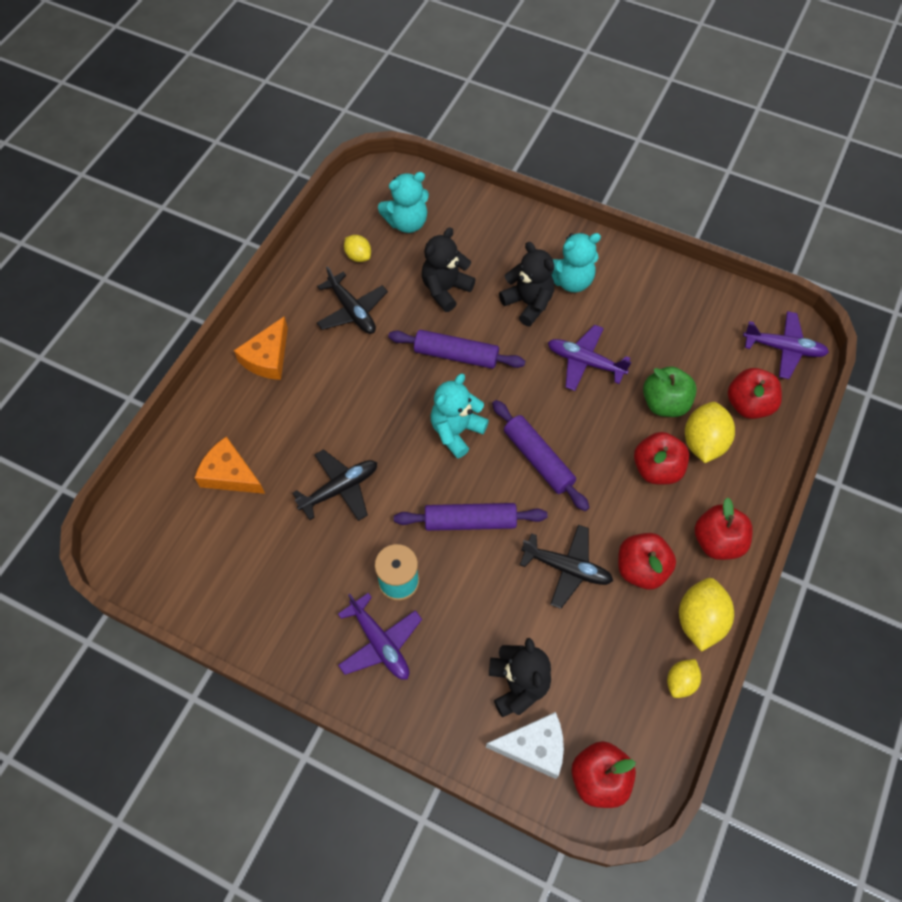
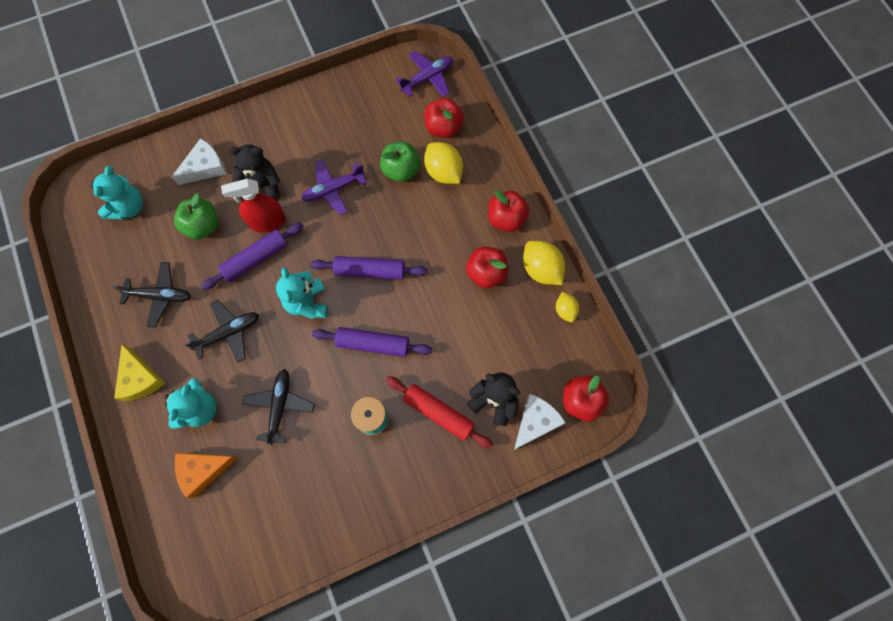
camera: 50 degrees left, 10 degrees up
orange cheese [234,316,288,380] -> yellow cheese [114,344,165,401]
purple plane [338,593,422,680] -> none
yellow lemon [344,235,371,262] -> none
purple rolling pin [394,503,548,531] -> purple rolling pin turned 60 degrees clockwise [312,327,432,357]
black teddy bear [422,227,476,312] -> green apple [174,193,218,239]
black plane [520,525,613,609] -> black plane moved to [184,300,259,363]
turquoise teddy bear [552,233,601,292] -> turquoise teddy bear moved to [165,378,217,429]
red apple [634,432,689,485] -> none
none -> white cheese [172,138,227,185]
none -> red spray bottle [221,179,286,232]
none -> red rolling pin [386,376,493,449]

